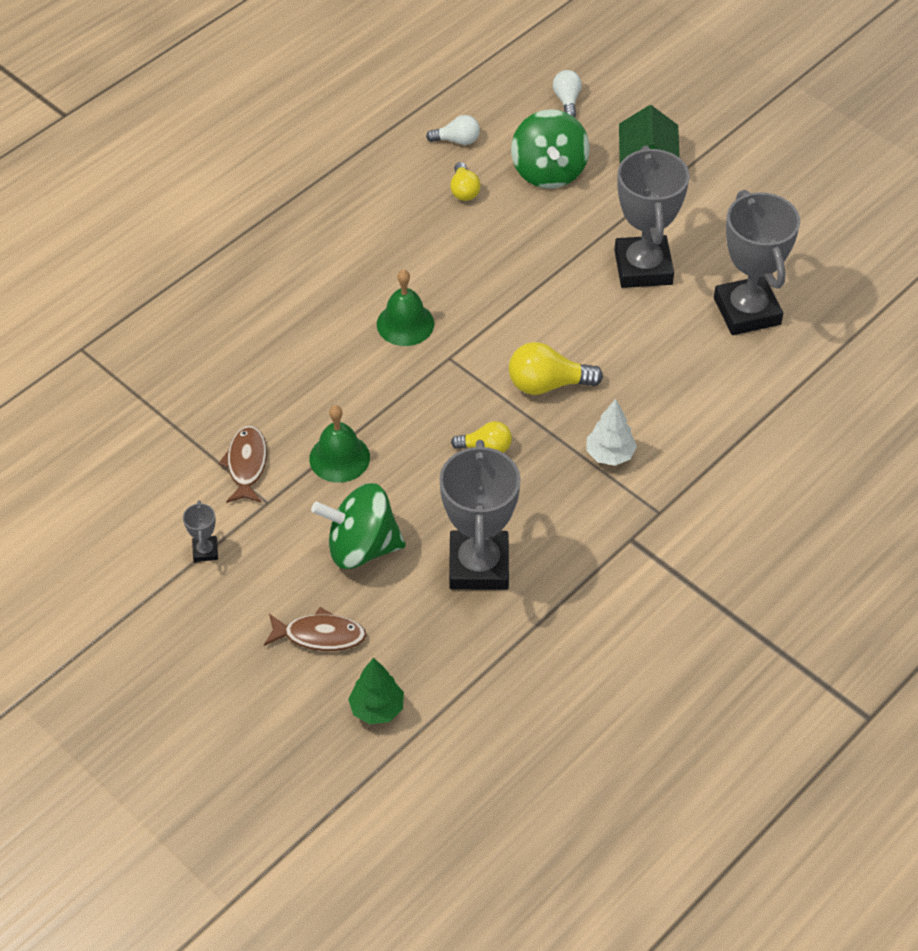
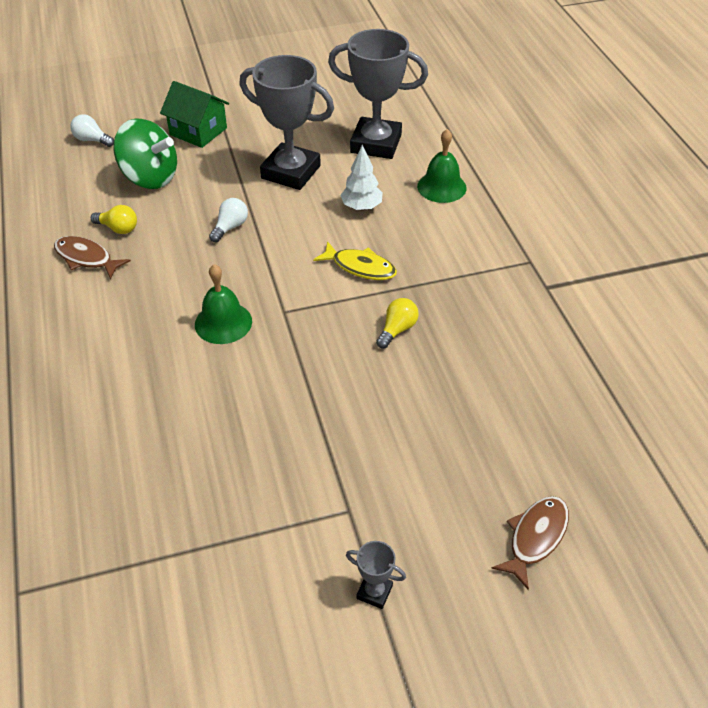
camera: 60 degrees left, 5 degrees down
brown fish [218,425,267,503] -> brown fish moved to [54,236,131,280]
green bell [309,405,370,483] -> green bell moved to [417,129,467,203]
green spinning top [311,483,406,569] -> none
green tree [348,657,404,724] -> none
white light bulb [426,115,480,145] -> white light bulb moved to [209,198,248,242]
grey trophy [439,440,521,590] -> none
yellow light bulb [509,342,603,395] -> yellow fish [313,241,397,280]
white tree [586,399,637,466] -> white tree moved to [340,145,383,211]

